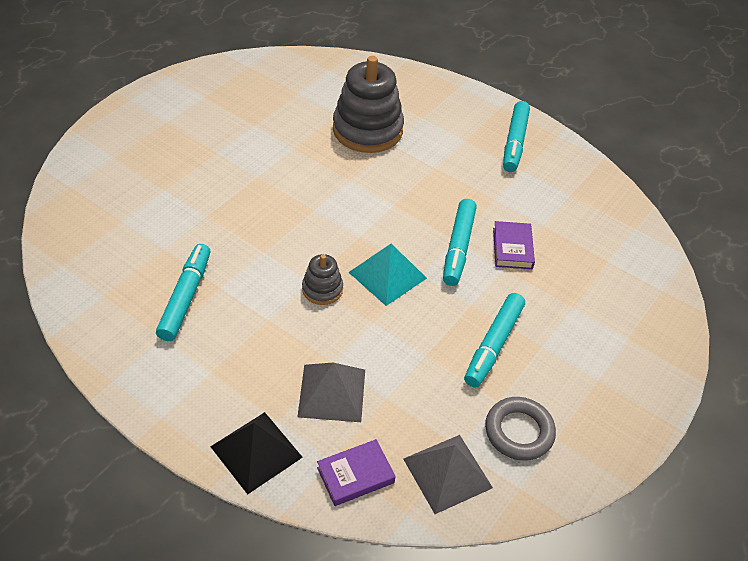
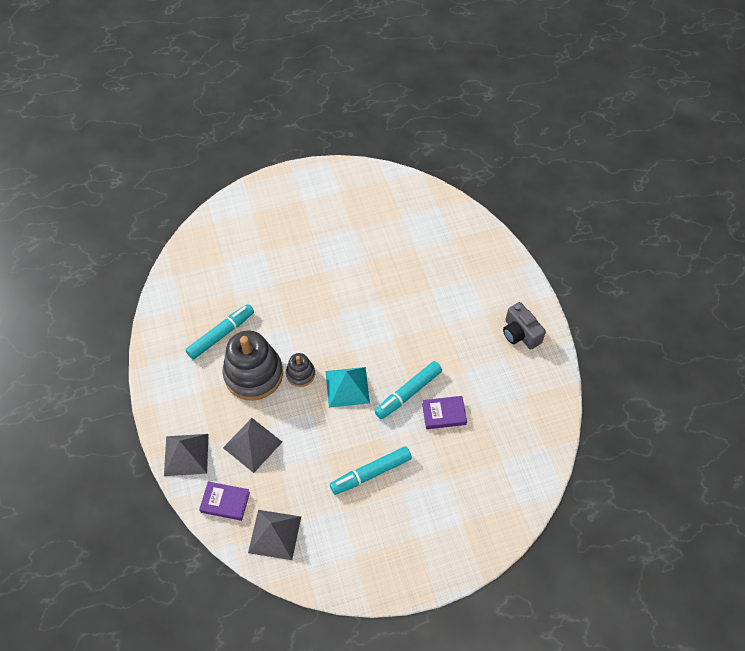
camera: 40 degrees right, 10 degrees up
black pyramid [210,412,303,495] -> grey pyramid [164,434,209,476]
grey stacking toy [333,56,404,153] -> grey stacking toy moved to [222,330,283,401]
grey ring [485,397,556,461] -> none
purple book [493,221,535,269] -> purple book turned 45 degrees clockwise [422,396,467,429]
turquoise marker [503,101,530,172] -> grey camera [503,302,546,349]

